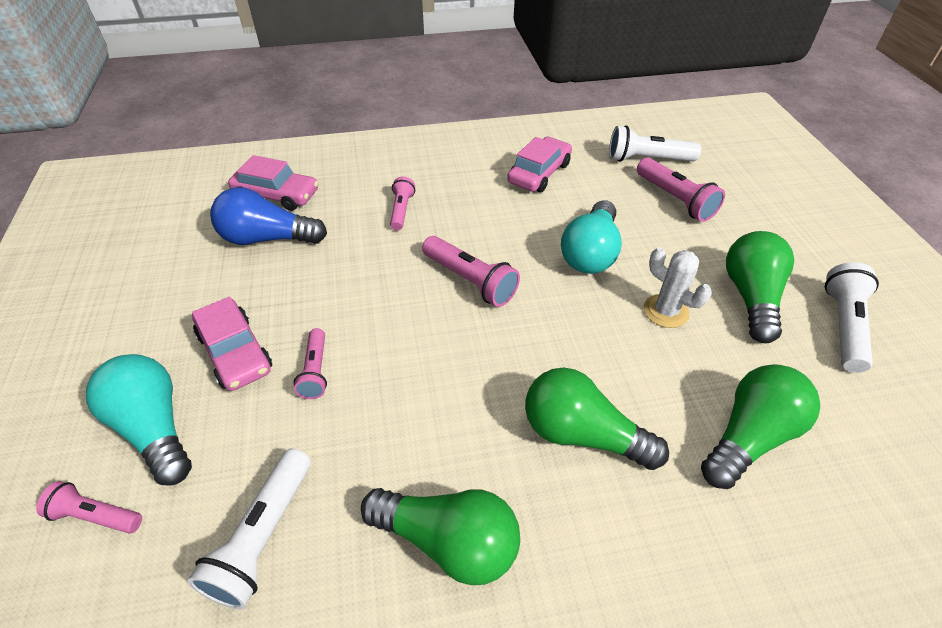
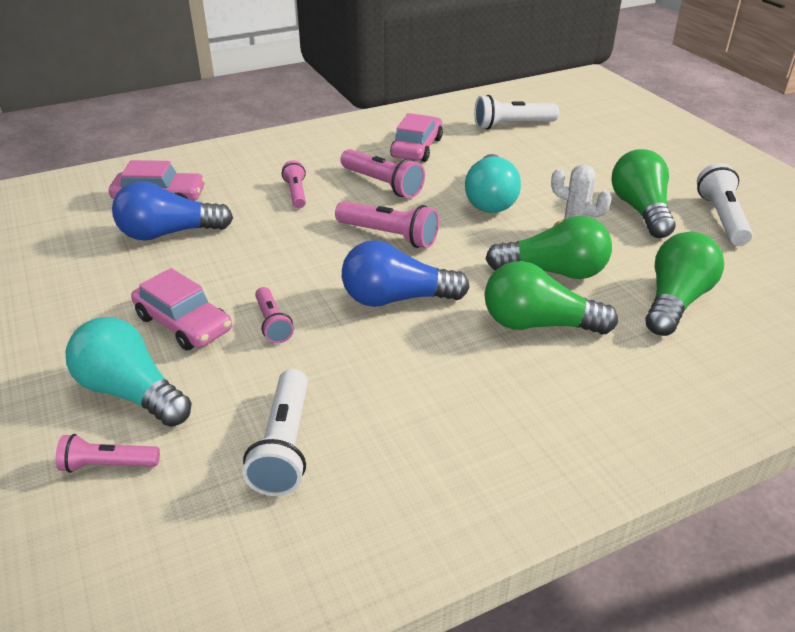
camera: 15 degrees left, 10 degrees down
green light bulb [361,488,520,585] -> green light bulb moved to [485,216,612,279]
pink flashlight [637,158,725,222] -> pink flashlight moved to [340,149,425,198]
none -> blue light bulb [342,240,470,307]

